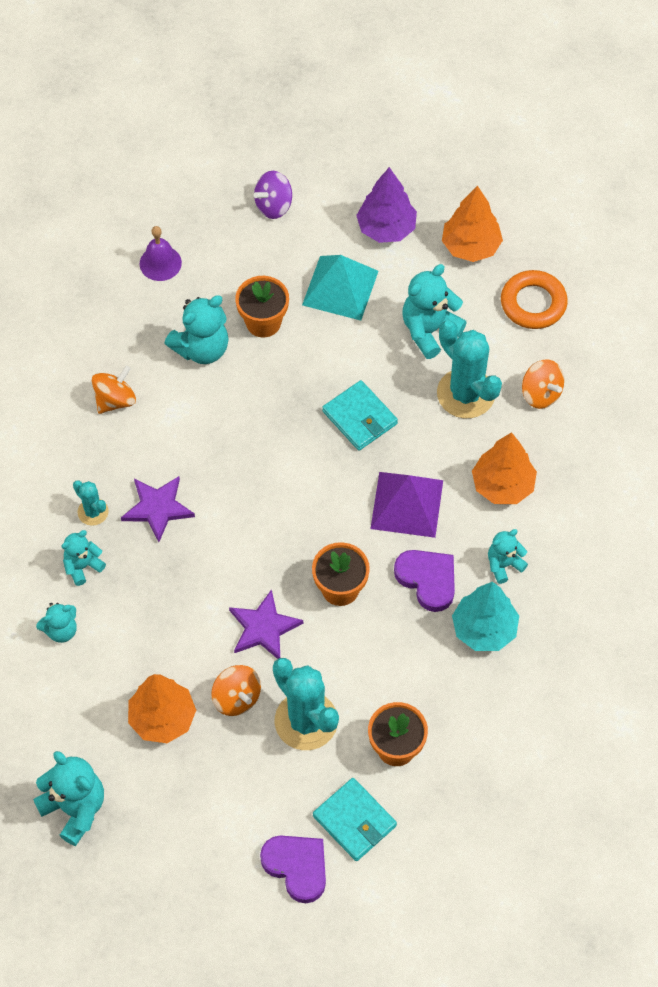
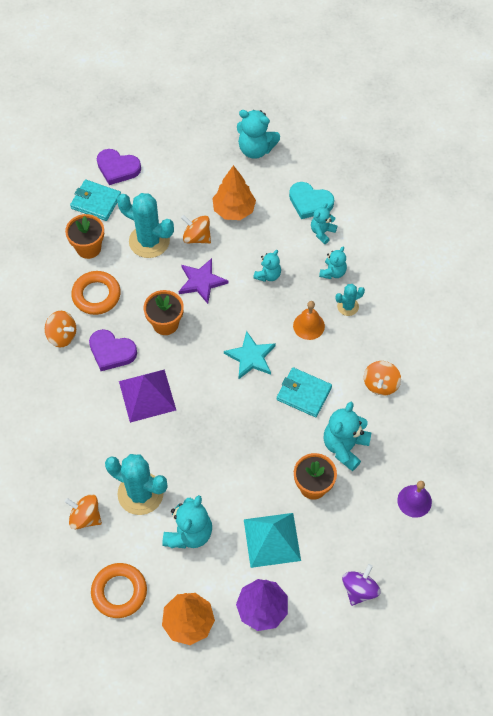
camera: 155 degrees right, 0 degrees up
turquoise cactus [73,480,109,526] -> turquoise cactus turned 45 degrees counterclockwise [335,284,365,316]
purple star [121,476,195,542] -> orange bell [293,301,325,340]
turquoise wallet [322,380,398,451] -> turquoise wallet moved to [277,367,332,417]
turquoise tree [452,582,519,651] -> orange spinning top [45,311,76,348]
orange tree [472,432,537,504] -> none
turquoise teddy bear [488,529,528,584] -> turquoise teddy bear moved to [253,250,281,282]
none -> orange ring [71,271,121,315]
none -> turquoise star [224,331,276,379]
none -> turquoise heart [289,182,334,219]

